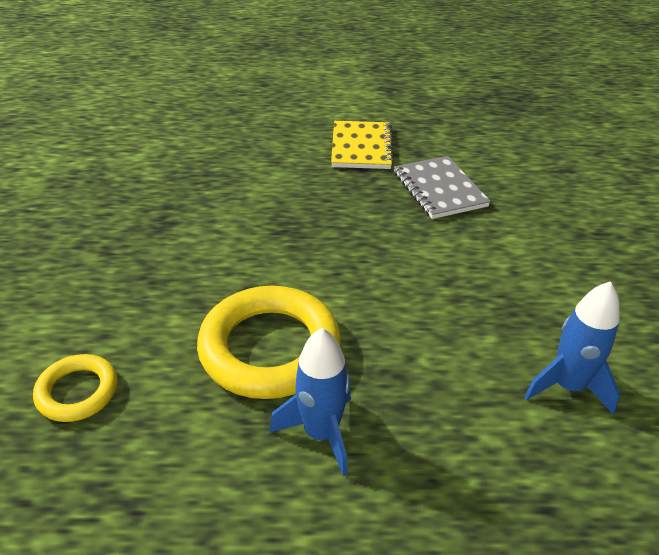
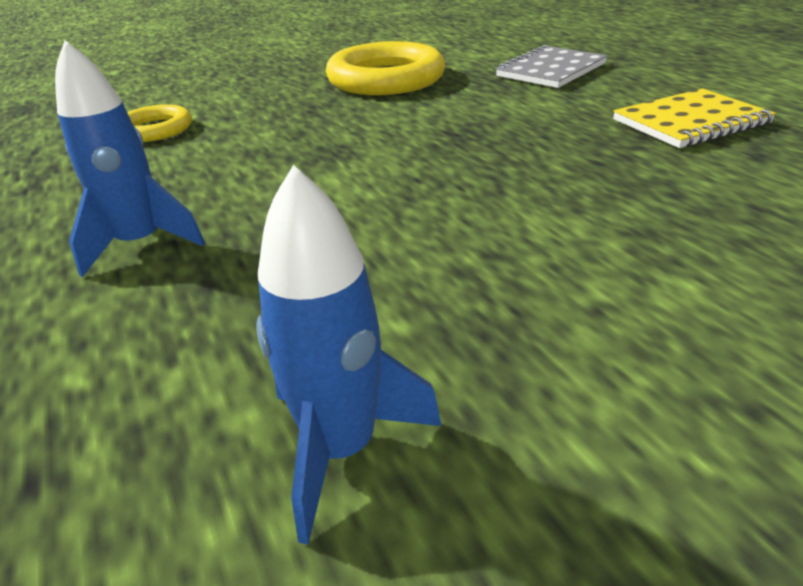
camera: 65 degrees right, 5 degrees down
yellow ring [197,286,341,399] -> yellow ring moved to [326,41,445,95]
grey notebook [394,156,491,219] -> grey notebook moved to [496,45,608,88]

